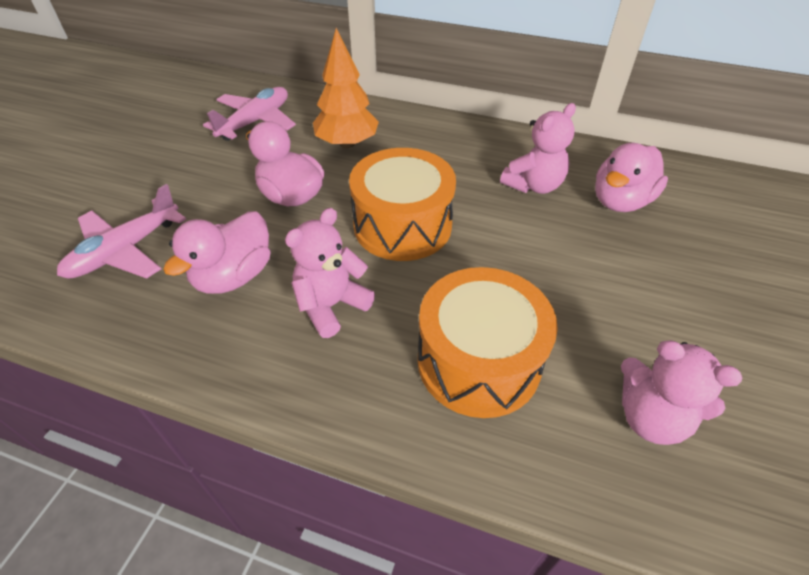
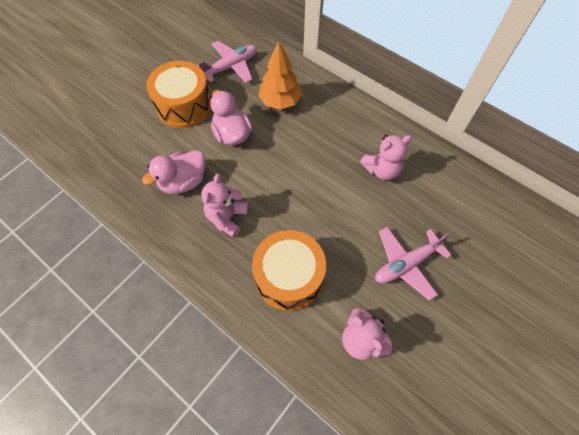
camera: 20 degrees right, 15 degrees up
pink plane [57,184,186,279] -> pink plane moved to [375,227,451,301]
pink teddy bear [285,208,375,338] -> pink teddy bear turned 45 degrees counterclockwise [201,173,248,238]
orange drum [349,148,456,261] -> orange drum moved to [146,61,211,128]
pink duck [595,143,668,212] -> none

